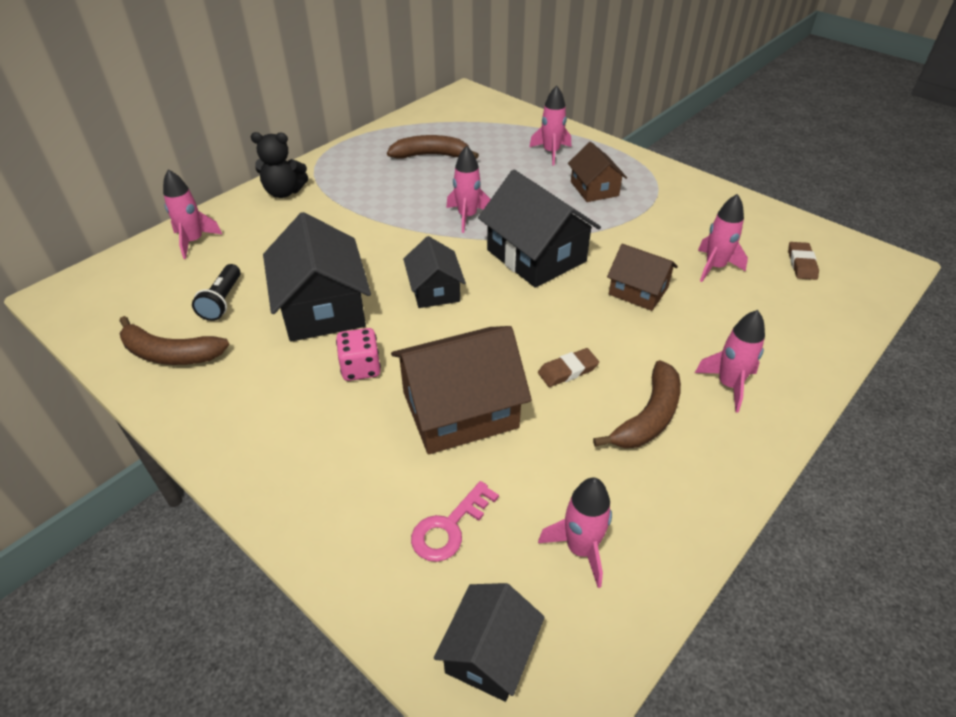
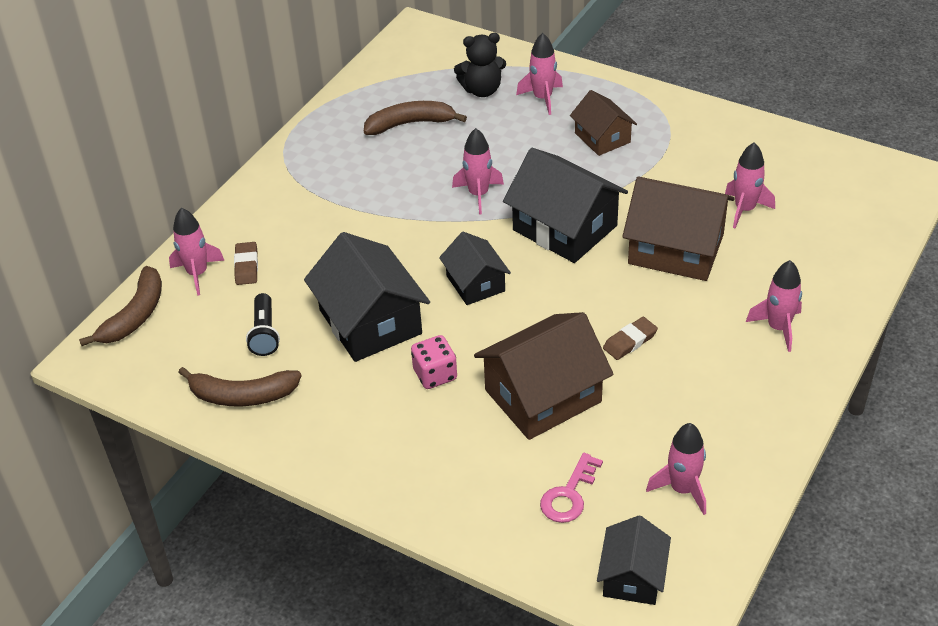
camera: 10 degrees left, 0 degrees up
black teddy bear [251,132,308,198] -> black teddy bear moved to [454,33,506,97]
brown banana [593,360,681,448] -> brown banana moved to [79,266,162,346]
brown house [607,244,678,311] -> brown house [622,176,734,281], size x1.71
brown eraser [788,242,819,280] -> brown eraser moved to [234,242,258,285]

